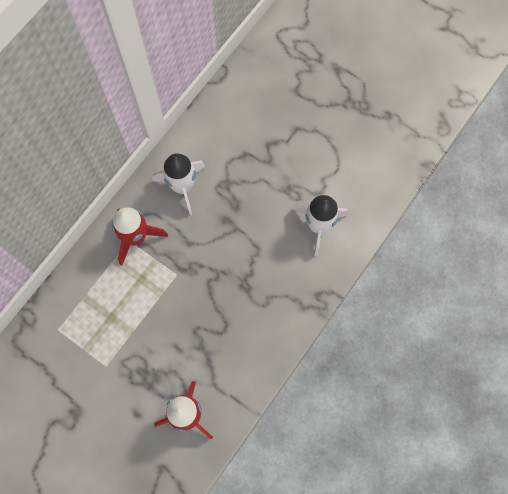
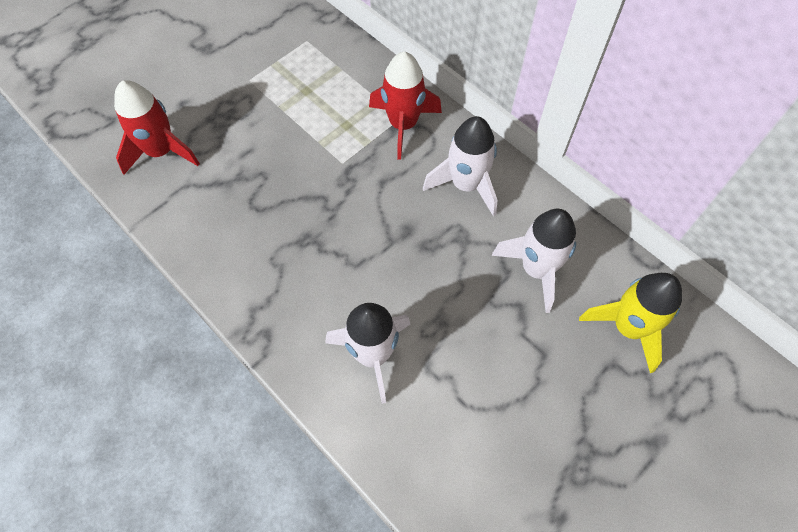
camera: 100 degrees right, 10 degrees down
none -> white rocket [492,209,576,313]
none -> yellow rocket [579,273,682,373]

